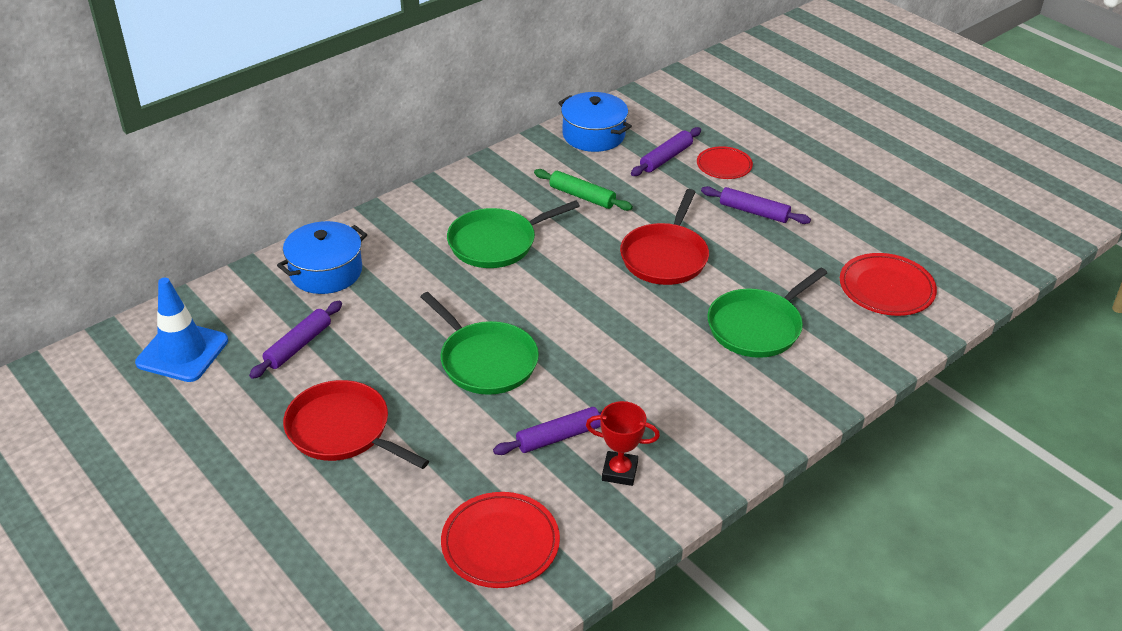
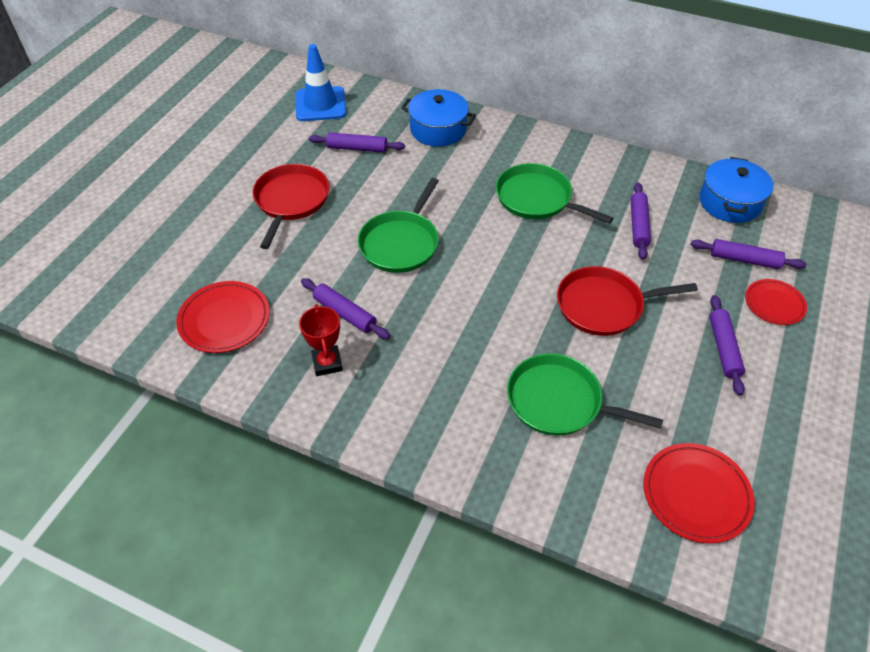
camera: 65 degrees right, 10 degrees up
green rolling pin [534,169,633,211] -> purple rolling pin [631,183,651,260]

